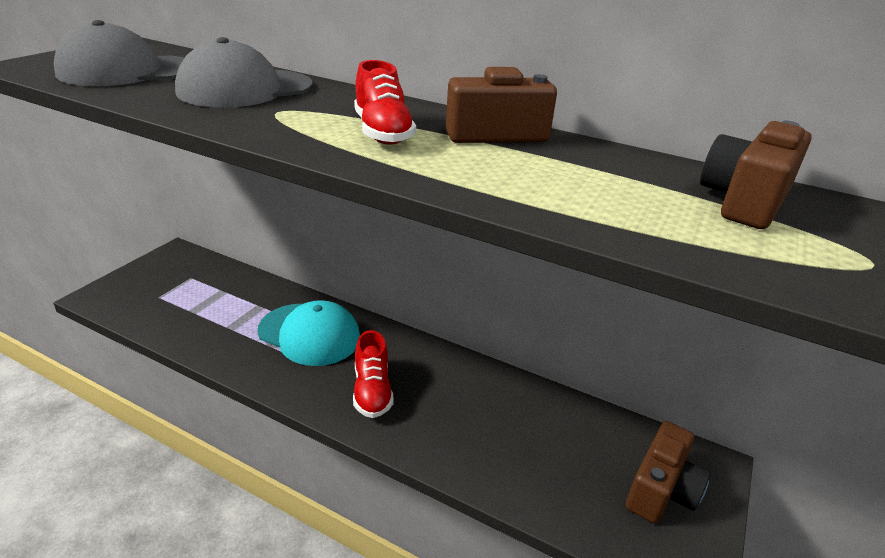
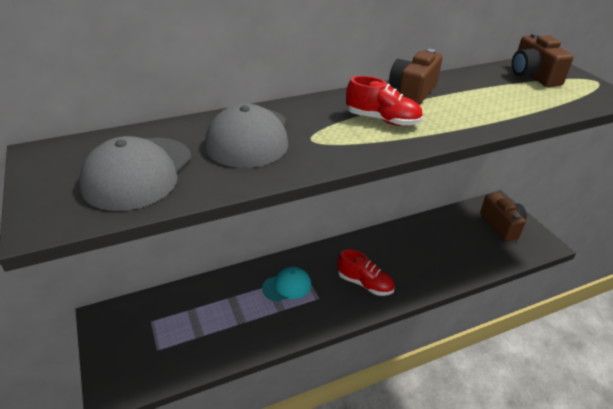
camera: 50 degrees left, 5 degrees up
turquoise cap [257,300,360,366] -> turquoise cap [262,267,311,302], size x0.61

